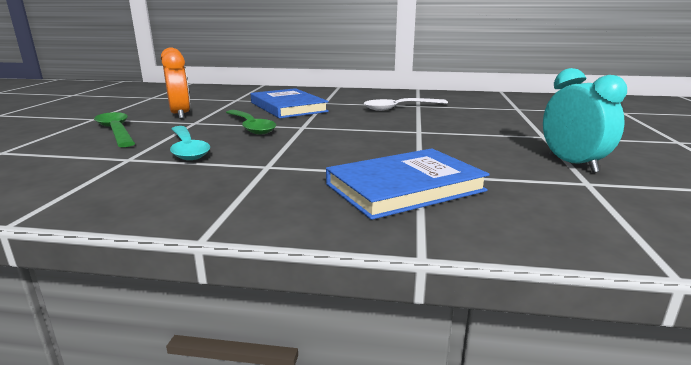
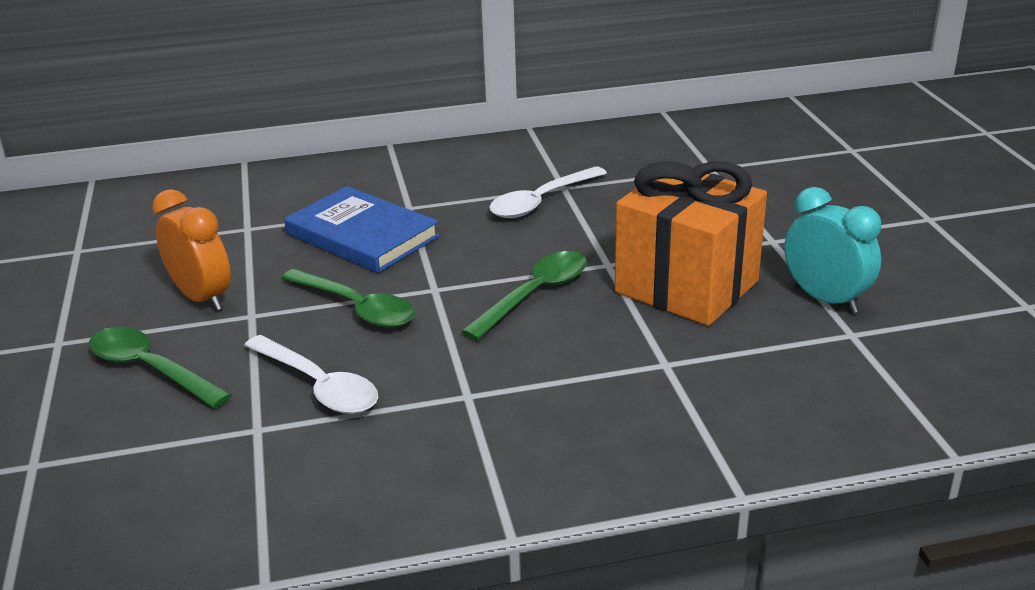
camera: 20 degrees left, 10 degrees up
turquoise spoon [170,126,210,160] -> white spoon [244,335,378,414]
blue book [326,148,490,220] -> none
none -> green spoon [461,251,587,340]
none -> orange gift [615,161,767,326]

